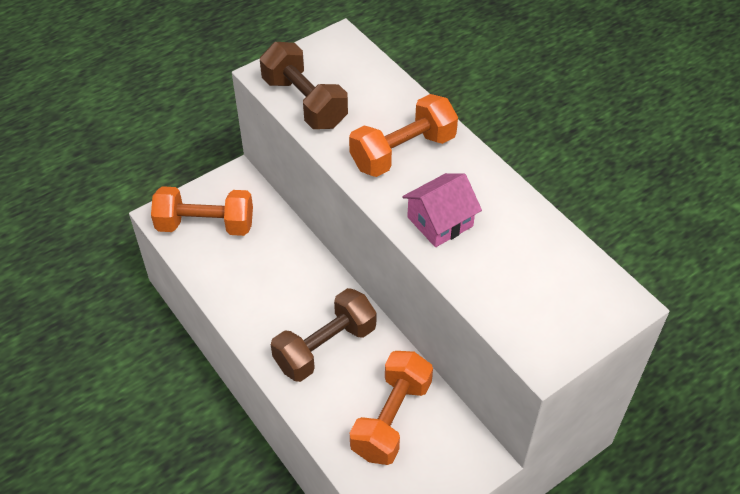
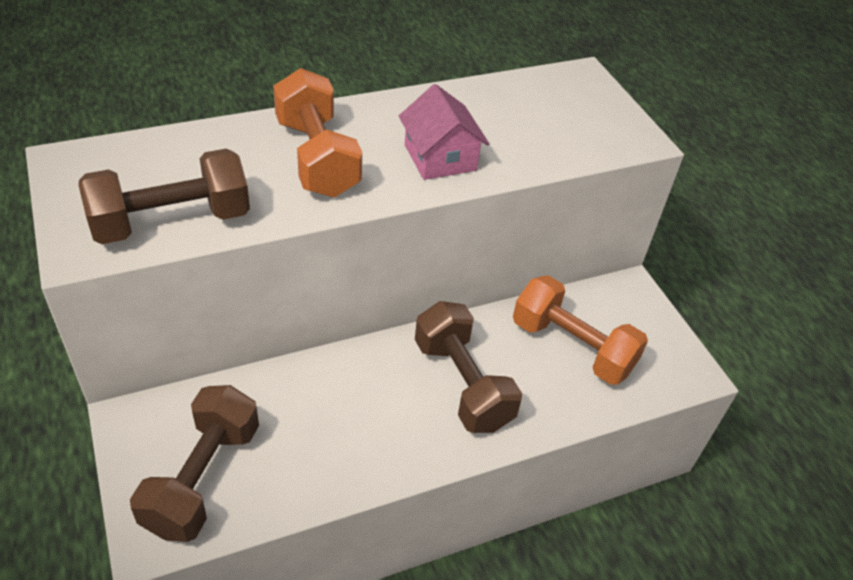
camera: 80 degrees left, 5 degrees down
orange dumbbell [151,186,253,236] -> brown dumbbell [130,385,259,542]

